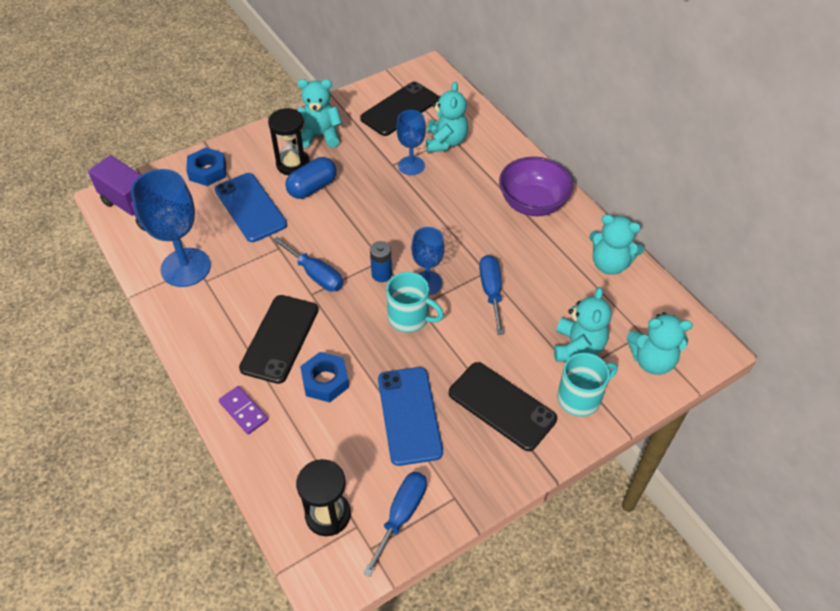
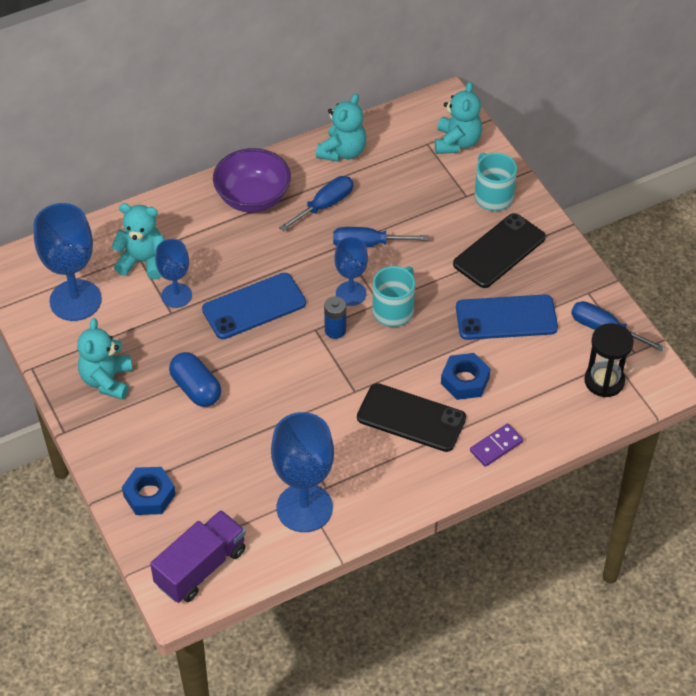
camera: 85 degrees left, 0 degrees up
blue phone [215,173,287,242] -> blue phone moved to [202,273,306,339]
black hourglass [268,108,310,175] -> none
blue screwdriver [272,237,343,292] -> blue screwdriver moved to [279,176,353,231]
black phone [360,81,439,136] -> blue goblet [34,203,102,321]
turquoise teddy bear [554,287,611,362] -> none

